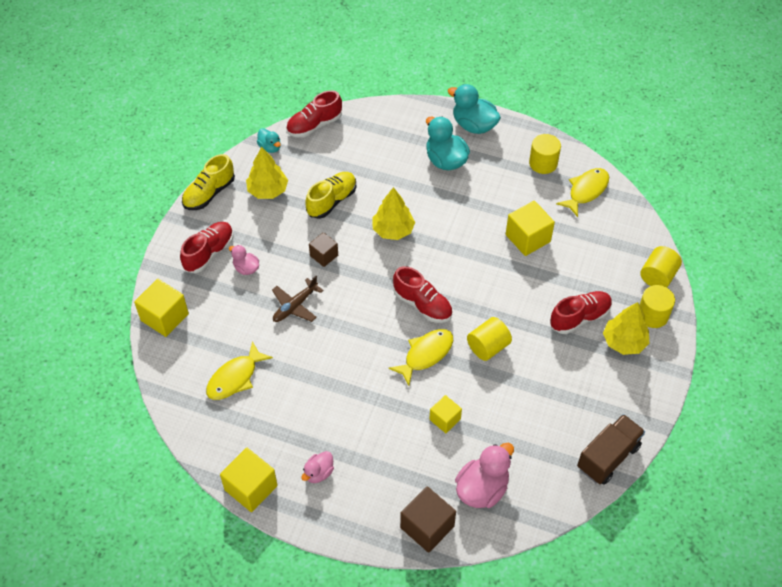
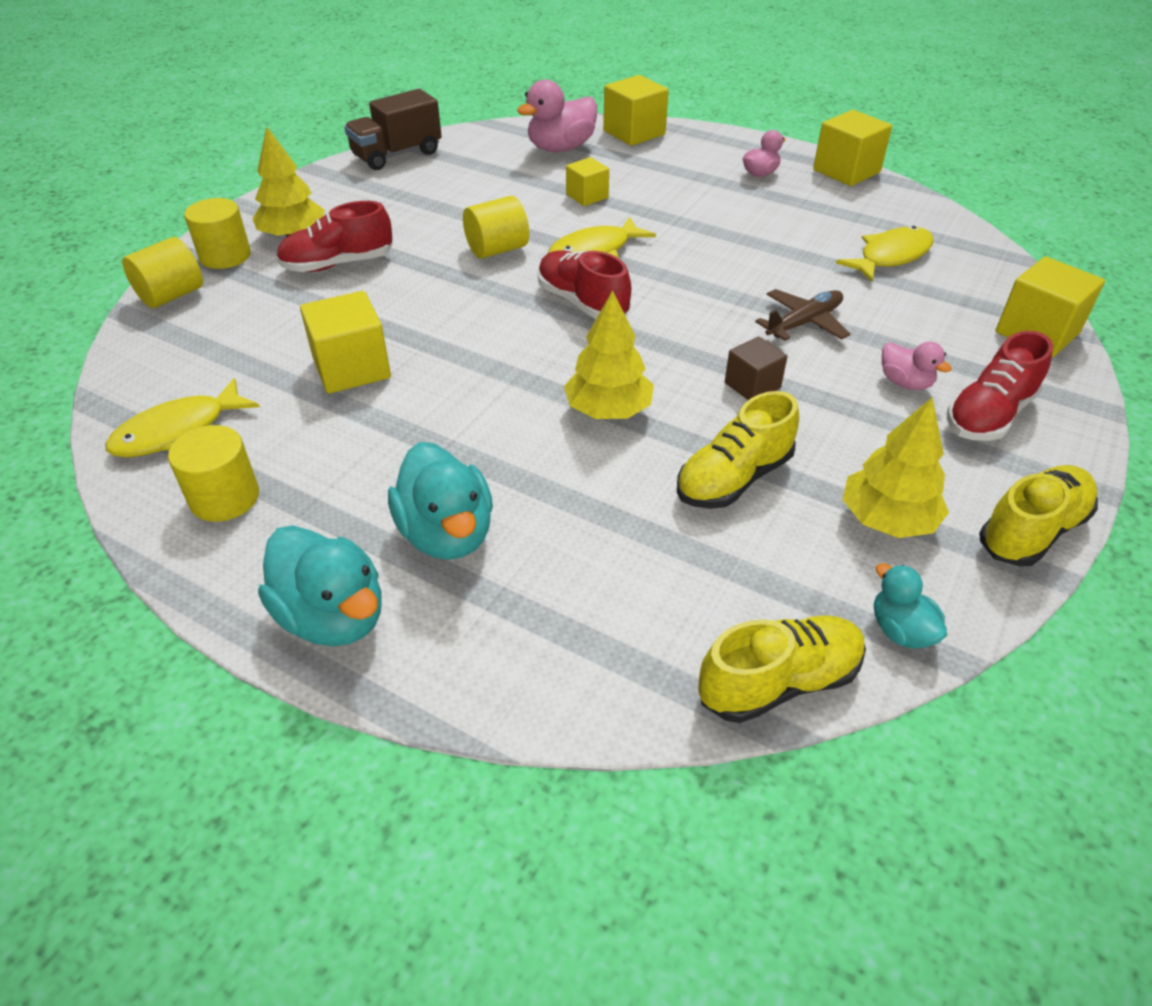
camera: 170 degrees left, 10 degrees down
red shoe [286,90,342,137] -> yellow shoe [698,615,866,723]
brown cube [400,486,456,553] -> yellow cube [603,75,669,146]

